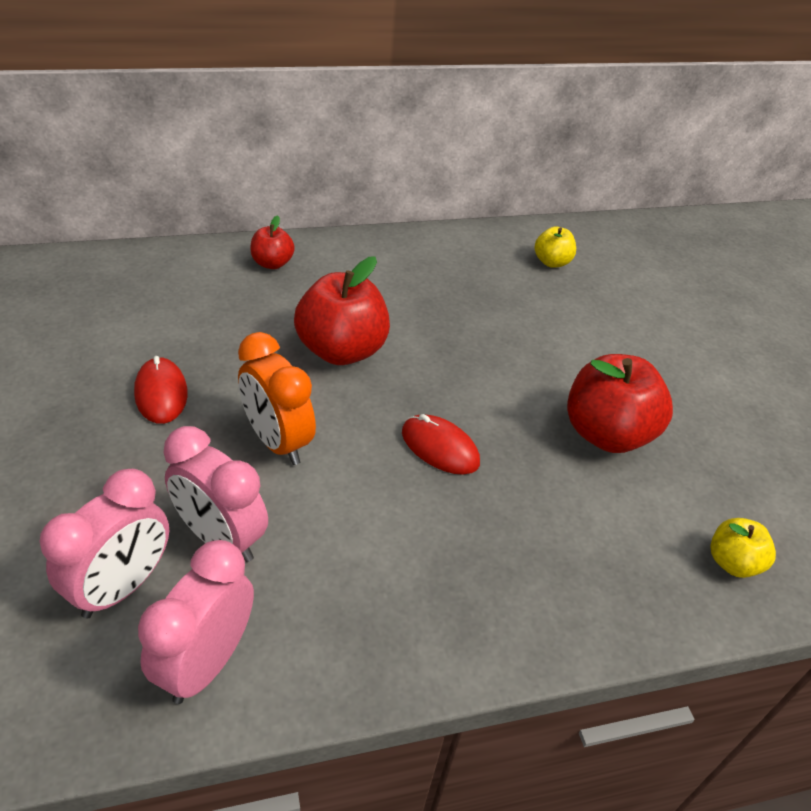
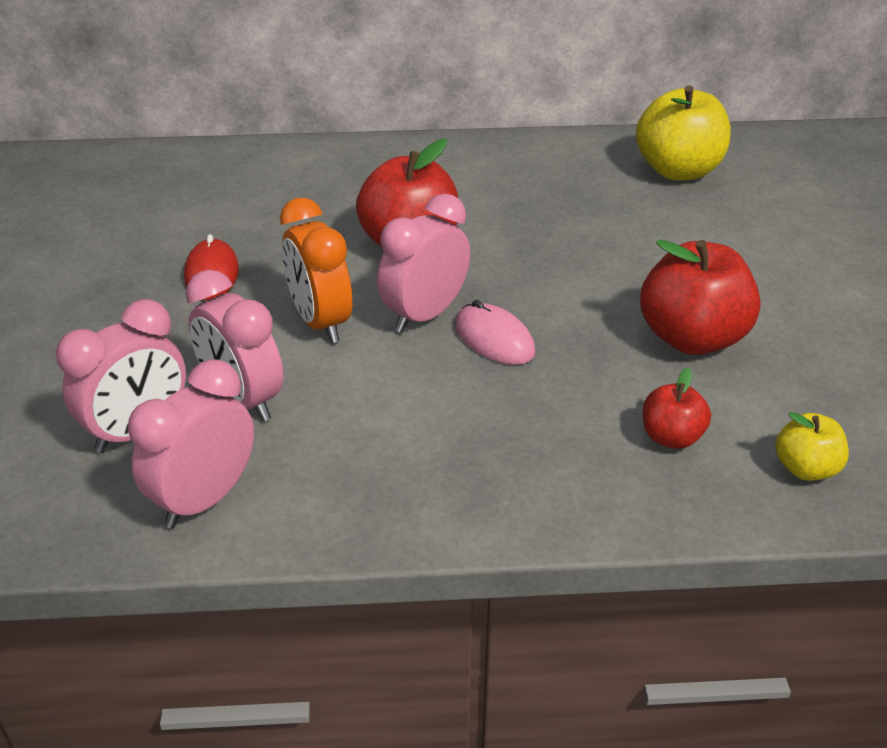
camera: 15 degrees right, 5 degrees down
red apple [250,215,295,269] -> red apple moved to [643,368,711,449]
red mouse [402,414,480,475] -> pink mouse [455,300,536,365]
yellow apple [535,227,576,268] -> yellow apple [636,86,731,181], size x1.90
none -> pink clock [377,193,470,333]

